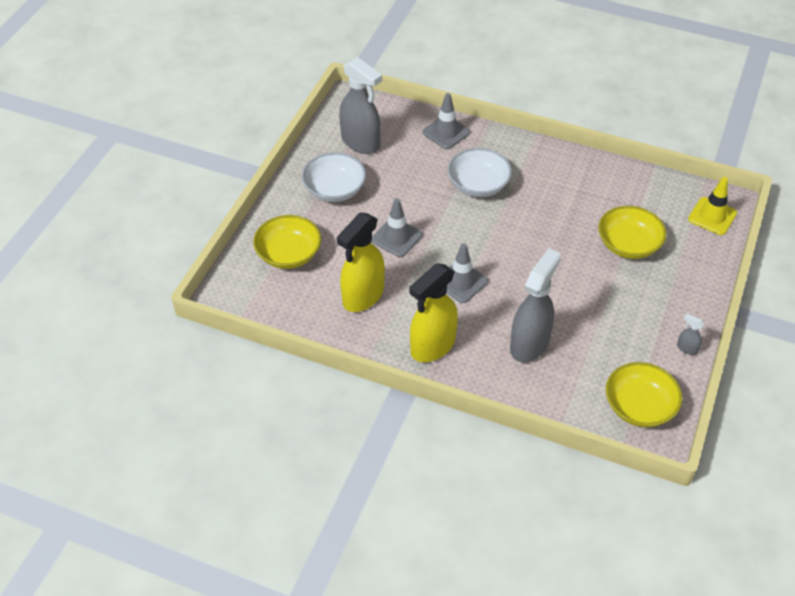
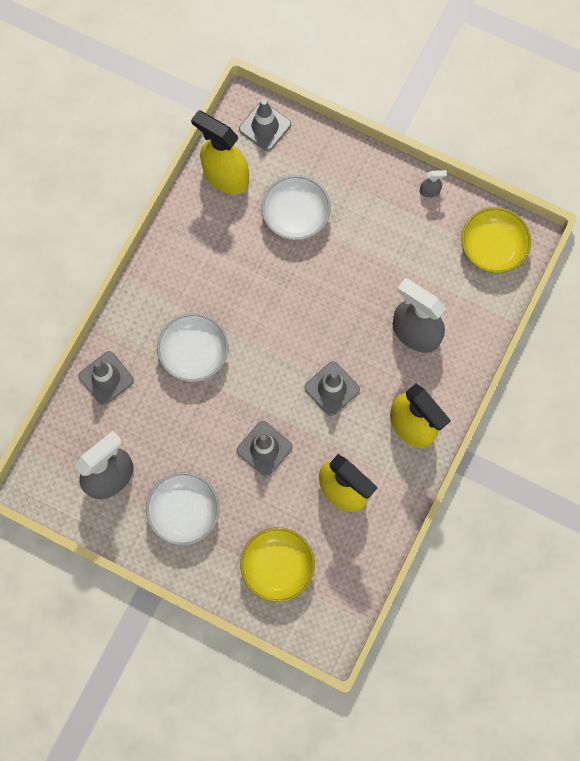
camera: 85 degrees left, 25 degrees up
yellow bowl [598,206,667,259] -> white bowl [261,175,331,240]
grey spray bottle [677,314,704,355] -> grey spray bottle turned 135 degrees counterclockwise [420,170,447,197]
yellow traffic cone [688,177,737,235] -> grey traffic cone [239,99,291,151]
none -> yellow spray bottle [191,110,249,194]

